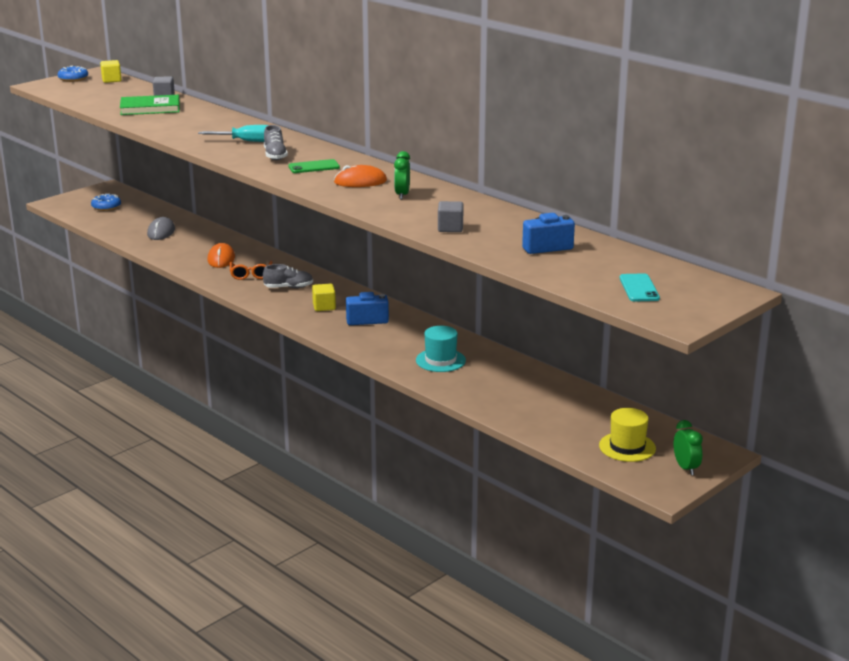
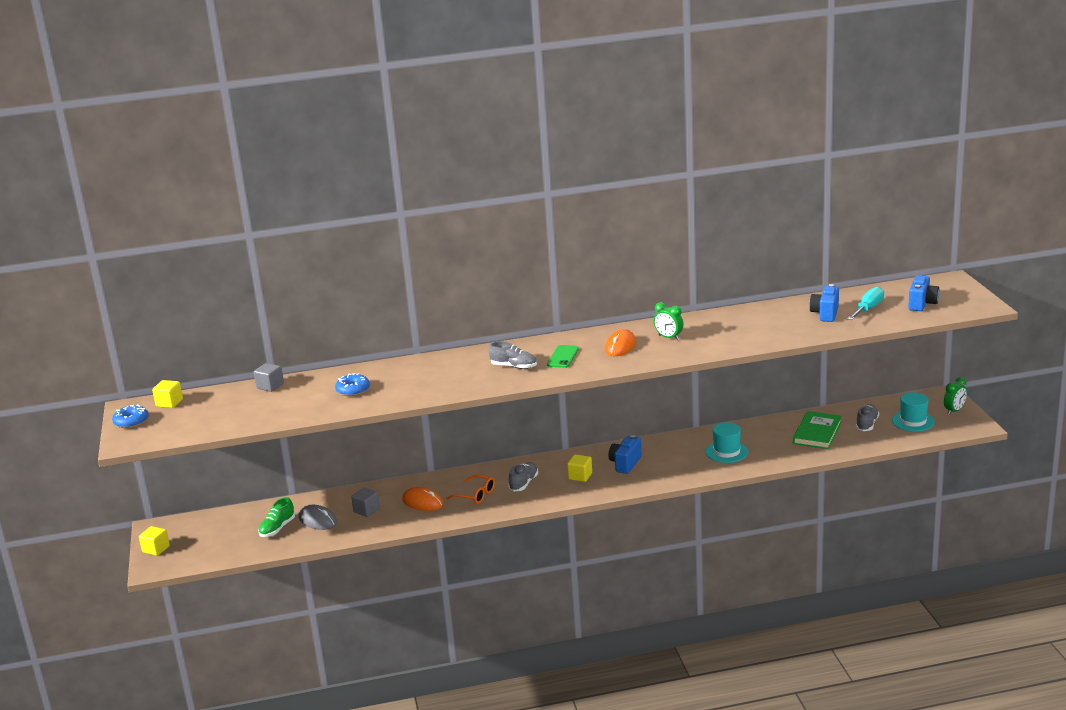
camera: 55 degrees left, 0 degrees up
blue donut [91,193,121,211] -> blue donut moved to [335,373,370,396]
green book [120,95,180,115] -> green book moved to [793,411,842,449]
turquoise screwdriver [198,125,268,142] -> turquoise screwdriver moved to [847,286,884,320]
grey cube [438,201,464,232] -> grey cube moved to [351,488,380,517]
yellow hat [599,408,656,462] -> turquoise hat [892,392,935,432]
turquoise phone [620,273,660,302] -> blue camera [908,275,940,311]
green clock [674,420,703,475] -> green clock turned 120 degrees clockwise [944,377,967,415]
none -> yellow cube [139,526,170,556]
none -> green shoe [258,497,295,537]
none -> grey shoe [856,404,879,431]

